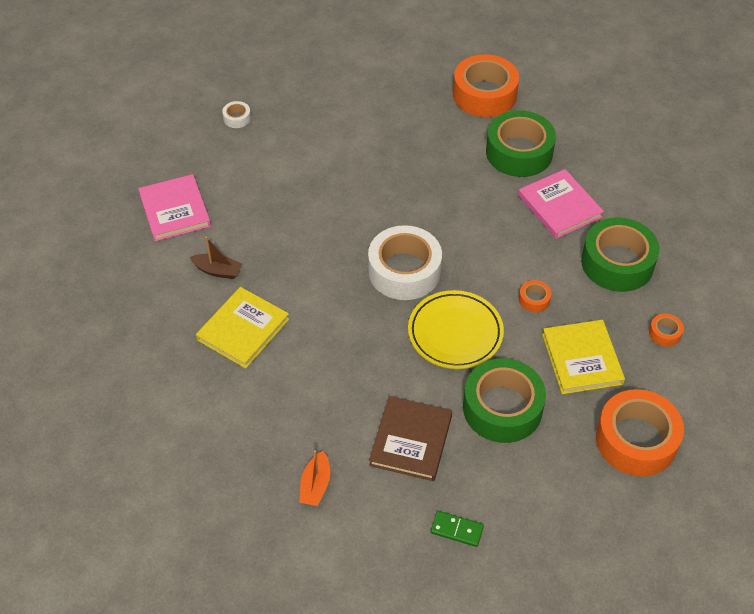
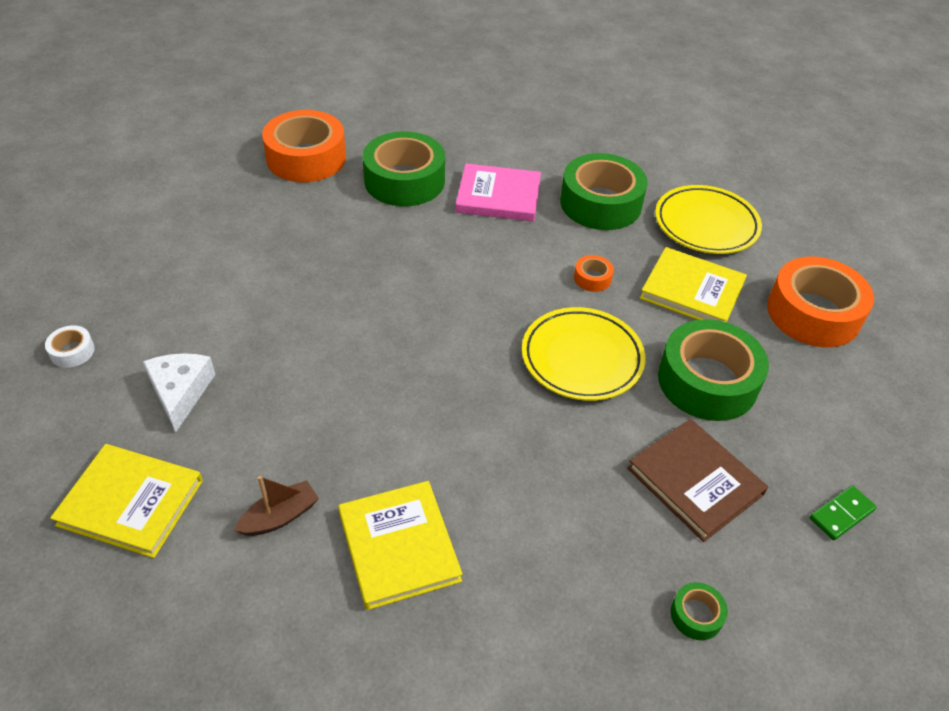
camera: 55 degrees left, 5 degrees down
pink book [138,174,211,242] -> yellow book [50,444,203,558]
orange boat [299,450,330,506] -> green tape [671,582,728,640]
white tape [368,225,442,300] -> none
orange tape [649,313,684,347] -> yellow plate [655,185,762,254]
none -> white cheese [143,353,215,432]

